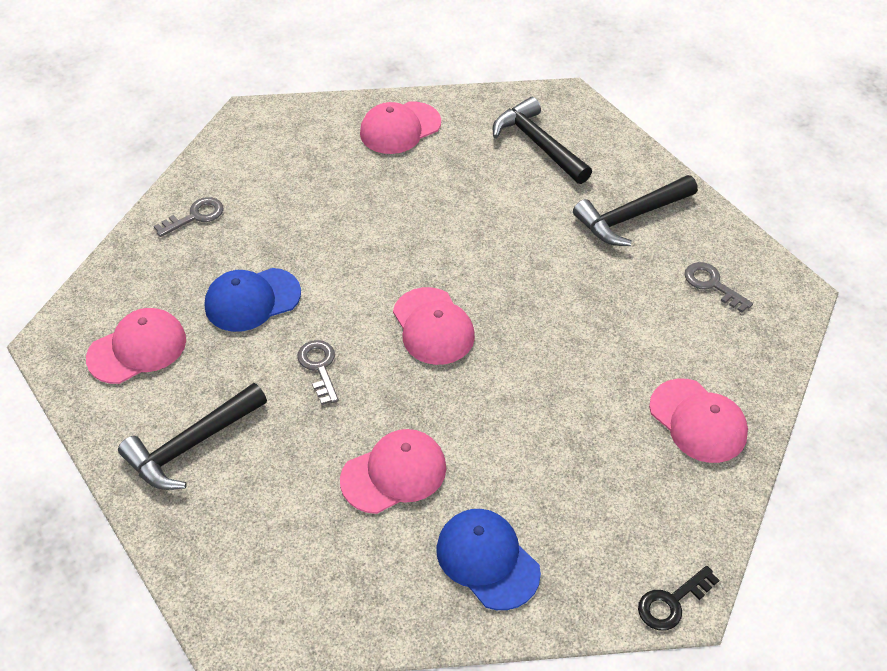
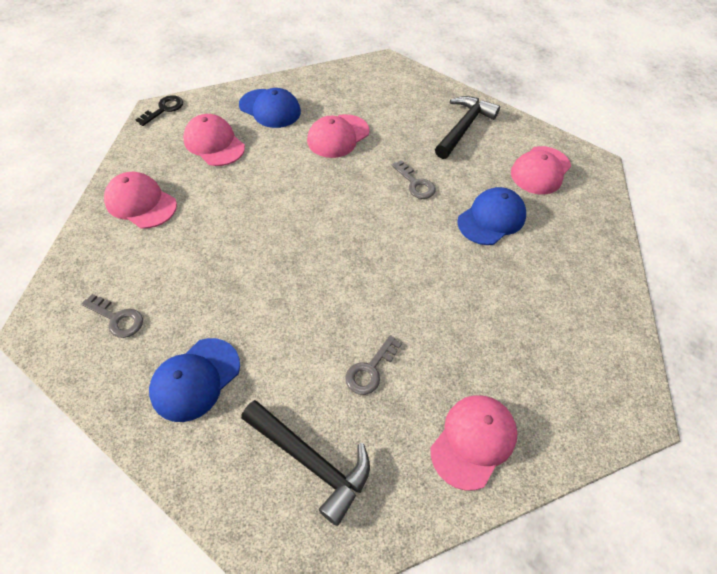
camera: 160 degrees right, 5 degrees up
grey key [154,197,223,237] -> grey key moved to [345,335,402,395]
pink cap [393,287,475,365] -> pink cap moved to [183,114,245,166]
black hammer [573,175,698,246] -> blue cap [149,338,240,422]

